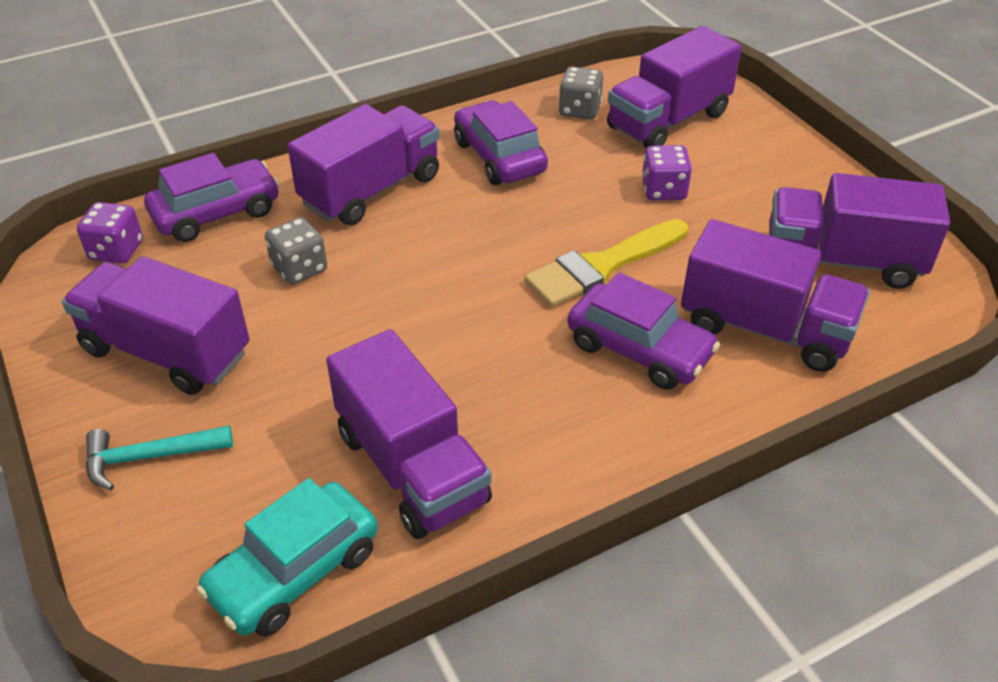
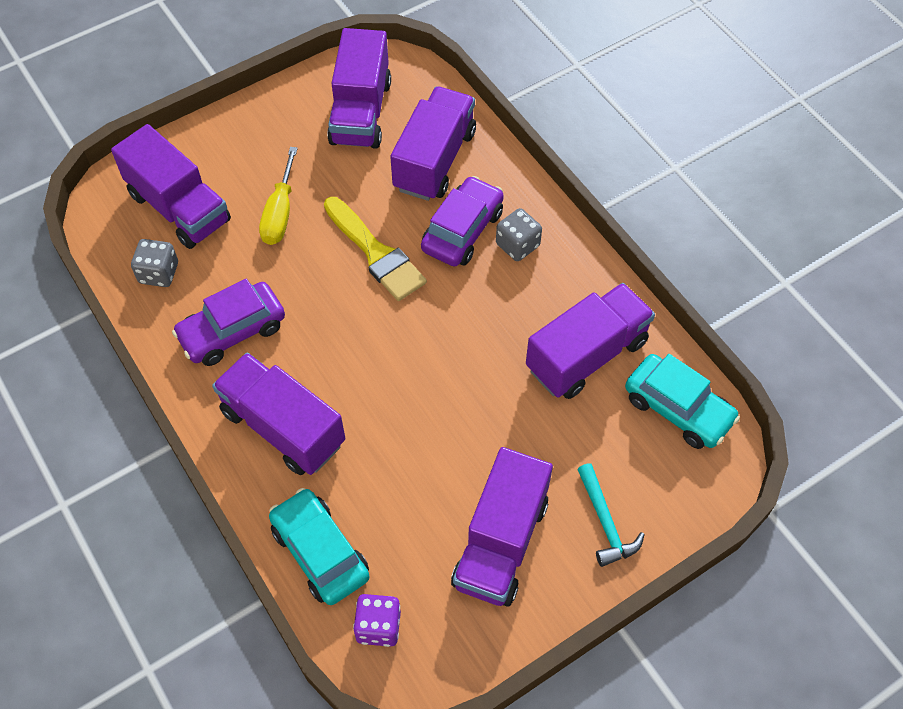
camera: 95 degrees left, 15 degrees up
purple car [144,153,280,242] -> turquoise car [269,488,370,605]
grey dice [265,217,327,285] -> grey dice moved to [496,208,542,261]
purple dice [642,145,692,200] -> yellow screwdriver [259,147,298,245]

